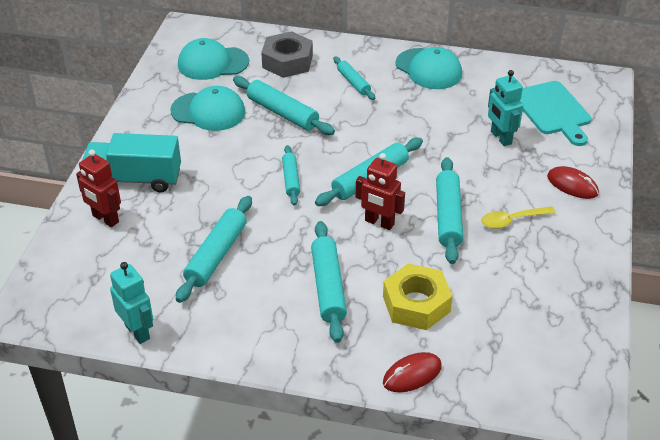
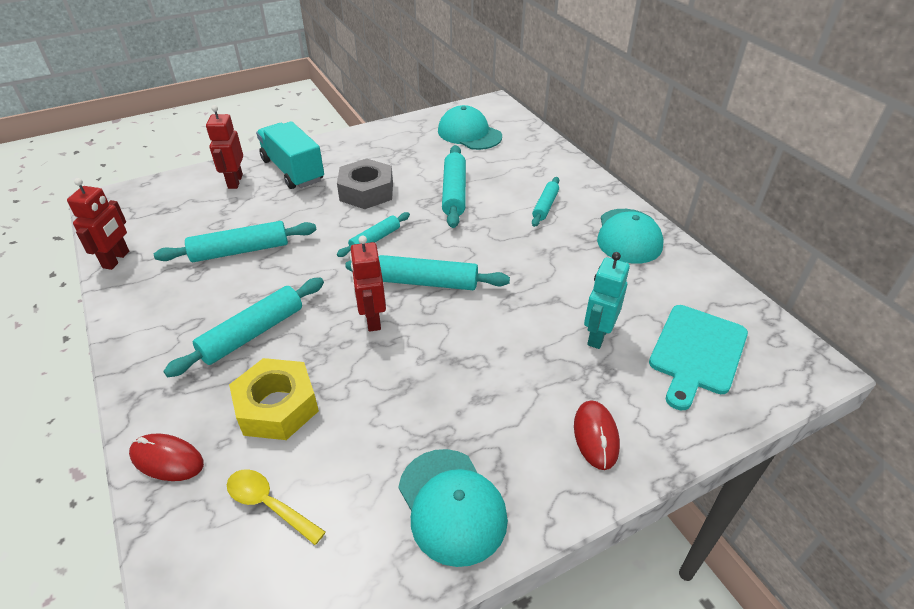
camera: 50 degrees right, 0 degrees up
turquoise robot [110,262,153,344] -> red robot [67,178,129,270]
turquoise cap [170,86,246,131] -> turquoise cap moved to [399,449,508,567]
grey nut [261,31,313,78] -> grey nut moved to [337,158,393,209]
turquoise rolling pin [436,157,463,264] -> none
yellow spoon [481,206,556,229] -> yellow spoon moved to [227,469,326,545]

